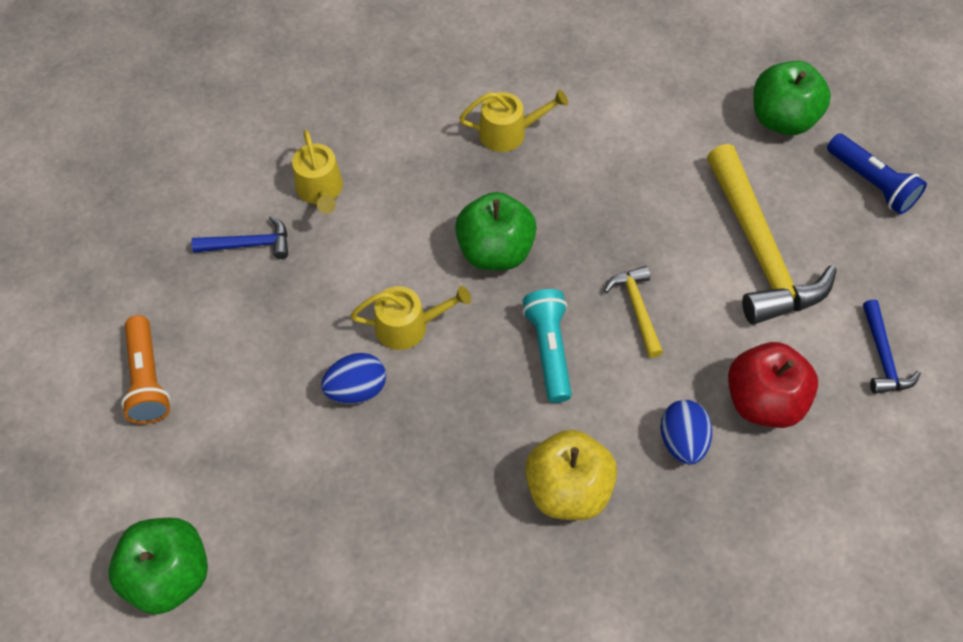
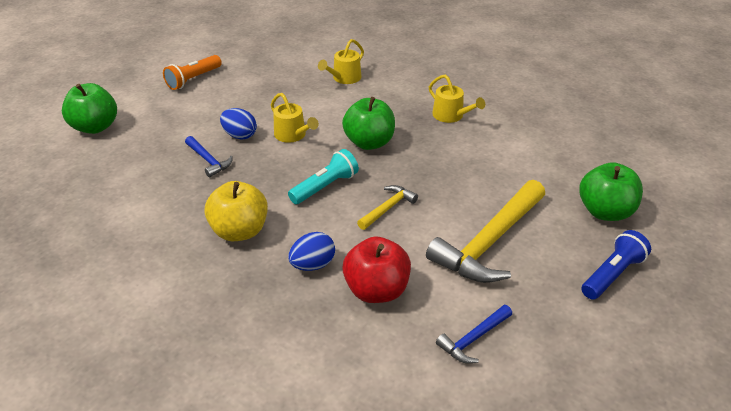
camera: 55 degrees right, 20 degrees down
blue hammer [191,216,288,259] -> blue hammer moved to [185,136,233,177]
blue flashlight [827,134,927,214] -> blue flashlight turned 150 degrees counterclockwise [581,230,651,300]

